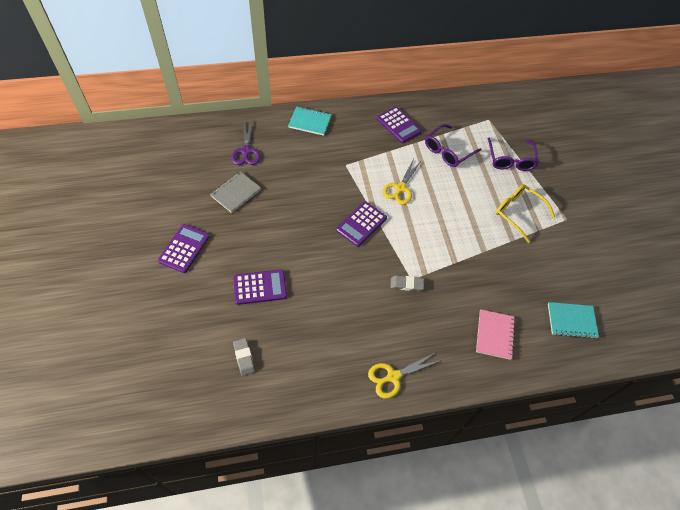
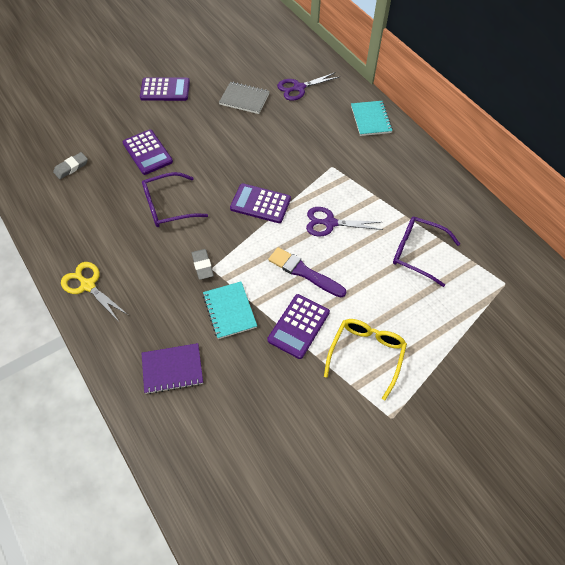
camera: 70 degrees right, 0 degrees up
purple calculator [377,107,422,143] -> purple calculator moved to [267,294,330,359]
yellow scissors [383,159,421,205] -> purple scissors [306,207,383,237]
pink notebook [476,309,515,360] -> purple notebook [142,343,203,394]
purple glasses [487,137,539,171] -> purple glasses moved to [142,172,208,227]
turquoise notebook [548,302,599,339] -> turquoise notebook moved to [203,282,257,339]
none -> purple brush [268,247,346,297]

